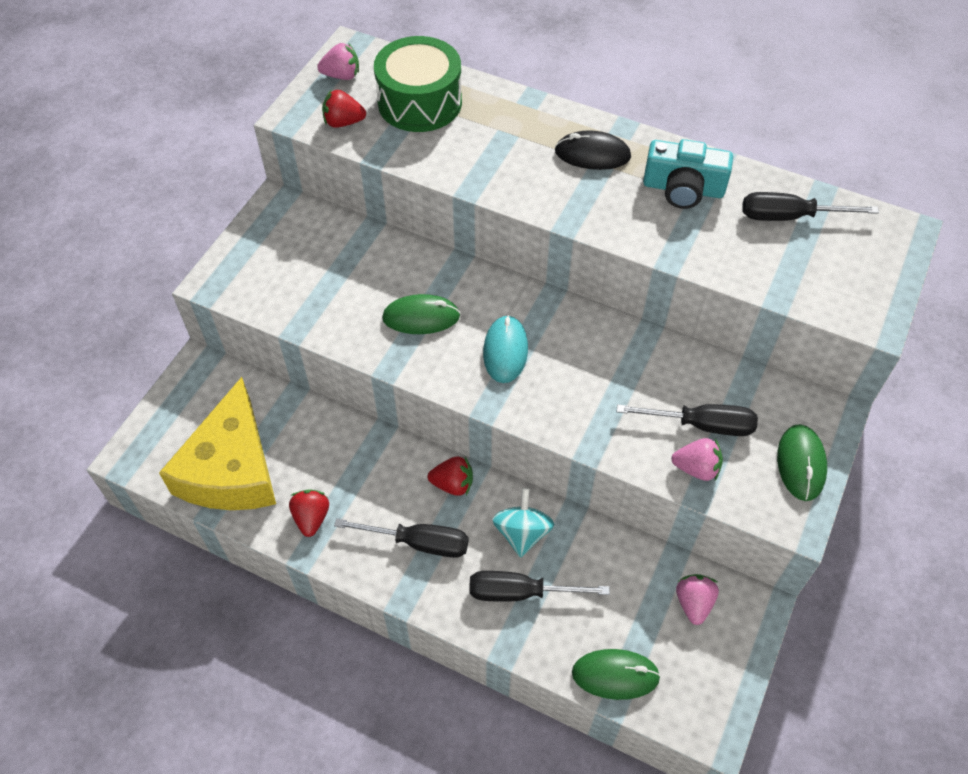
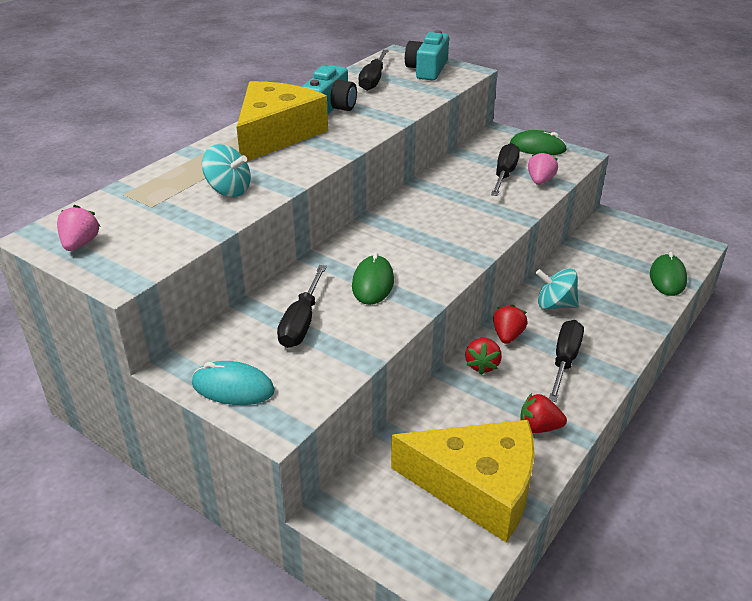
camera: 80 degrees left, 20 degrees down
red strawberry [322,89,366,128] -> red strawberry moved to [465,338,502,375]
green drum [374,36,462,132] -> none
black screwdriver [469,571,610,602] -> black screwdriver moved to [277,265,327,348]
turquoise mouse [483,315,528,383] -> turquoise mouse moved to [192,361,275,405]
black mouse [555,130,631,170] -> yellow cheese [237,81,328,162]
pink strawberry [676,574,719,625] -> none
none -> turquoise spinning top [202,144,251,197]
none -> turquoise camera [405,30,449,80]

